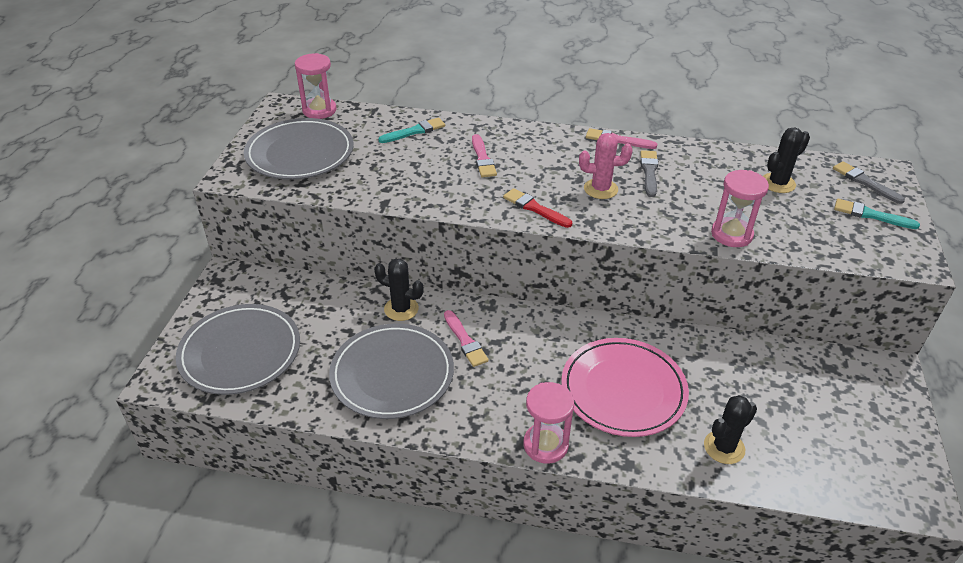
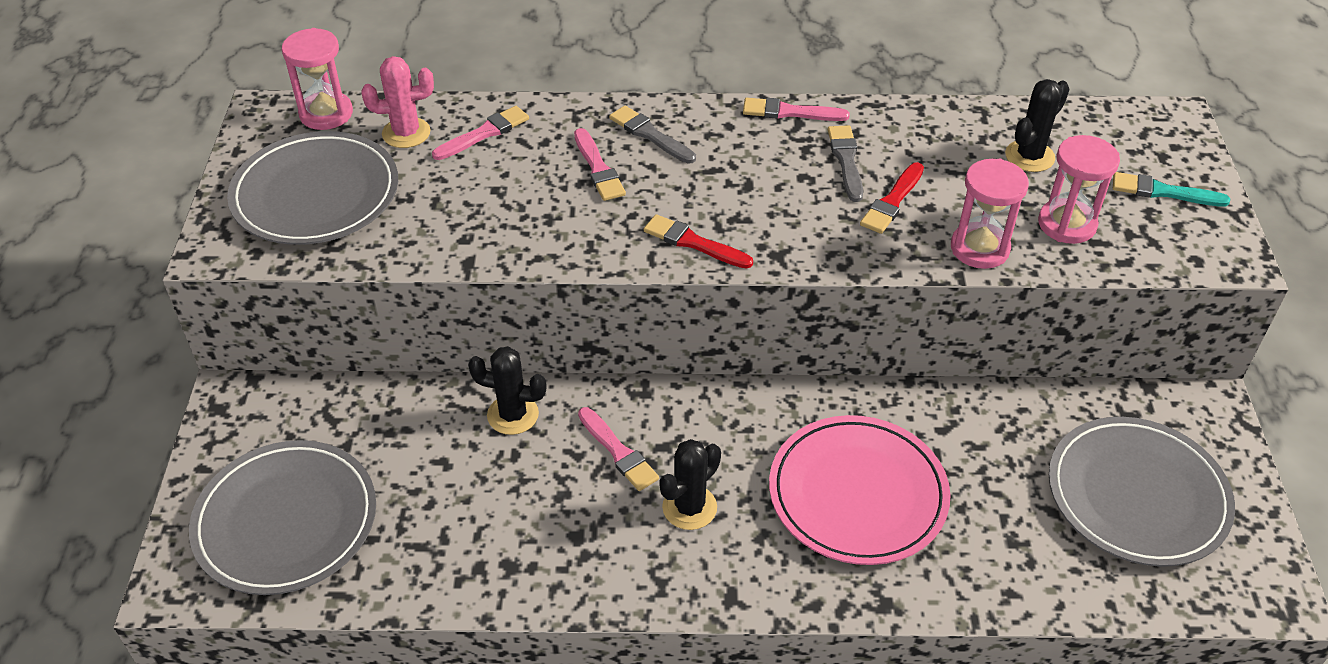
camera: 10 degrees left, 5 degrees up
grey plate [329,324,454,419] -> grey plate moved to [1049,417,1235,567]
turquoise brush [378,117,445,143] -> pink brush [432,106,529,160]
pink hourglass [523,382,574,464] -> pink hourglass moved to [1038,135,1120,244]
pink cactus [579,133,633,199] -> pink cactus moved to [362,56,434,148]
black cactus [704,395,757,464] -> black cactus moved to [659,439,721,530]
grey brush [833,161,905,204] -> grey brush moved to [609,106,696,164]
none -> red brush [860,162,924,234]

